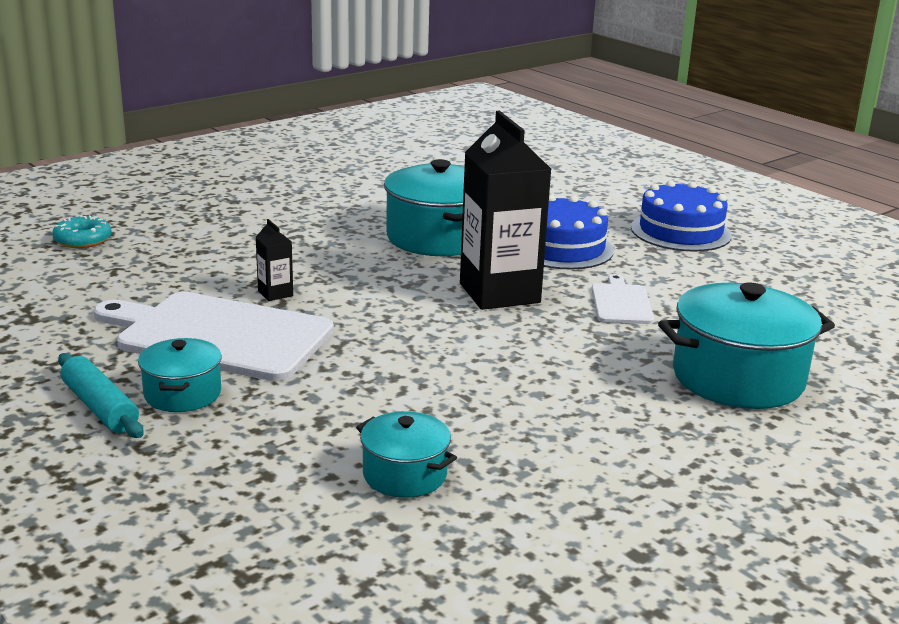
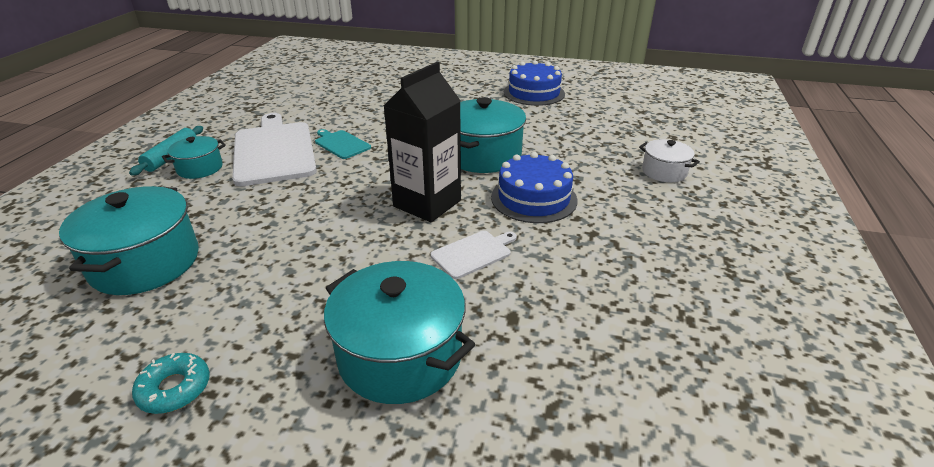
camera: 55 degrees right, 10 degrees up
turquoise donut [52,215,112,248] -> turquoise donut moved to [132,353,210,414]
black carton [256,219,293,301] -> turquoise cutting board [315,129,371,159]
turquoise pot [356,411,457,498] -> turquoise pot [59,186,199,295], size x1.83
blue cake [631,180,732,252] -> blue cake moved to [504,60,565,106]
none -> white pot [639,139,700,182]

